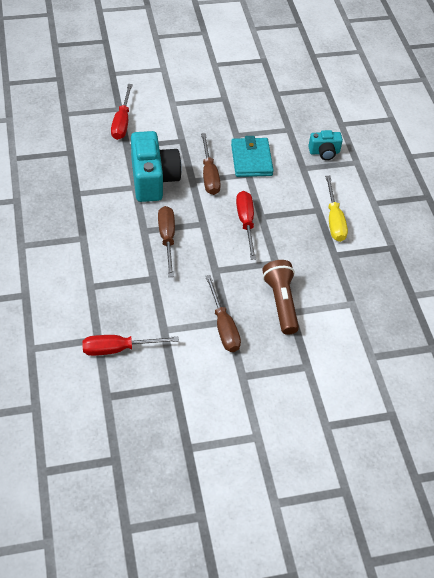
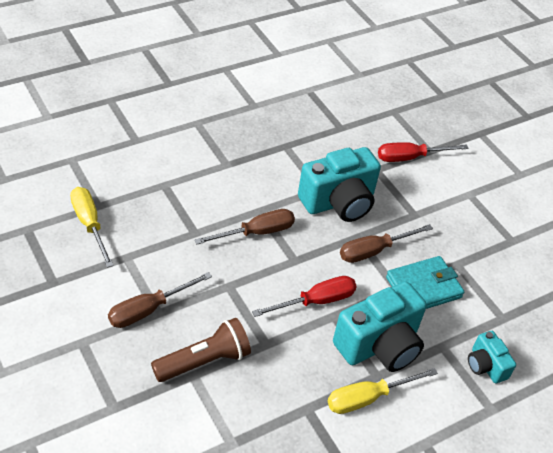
camera: 70 degrees right, 5 degrees down
red screwdriver [82,335,179,356] -> yellow screwdriver [70,187,114,268]
none -> turquoise camera [333,282,427,372]

